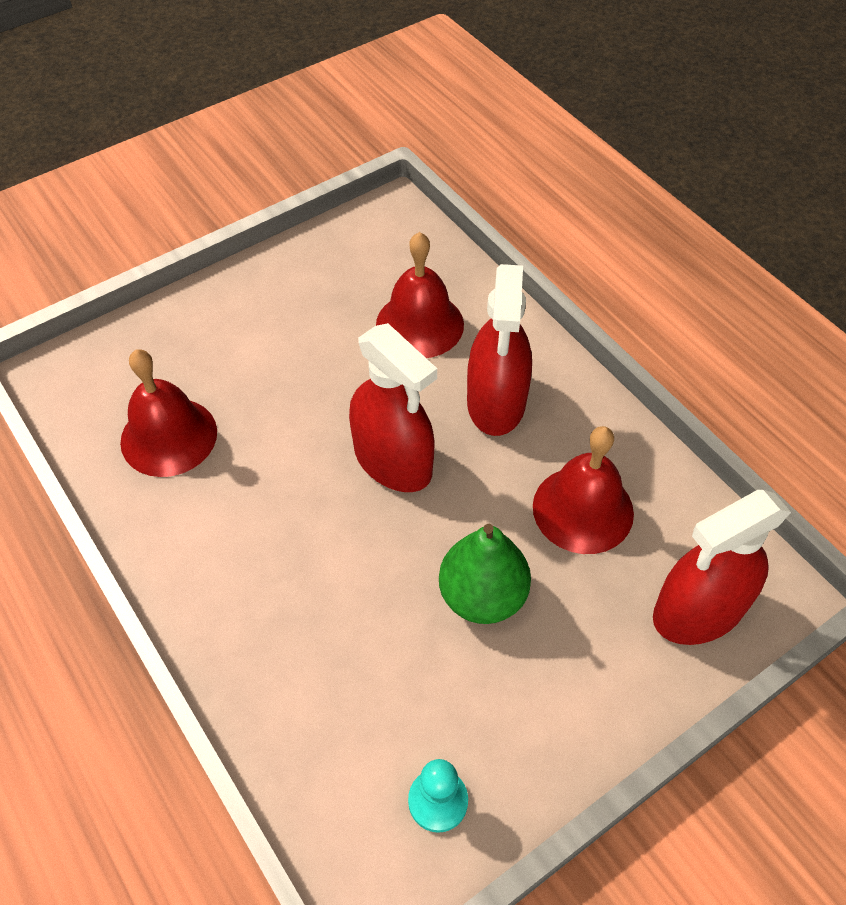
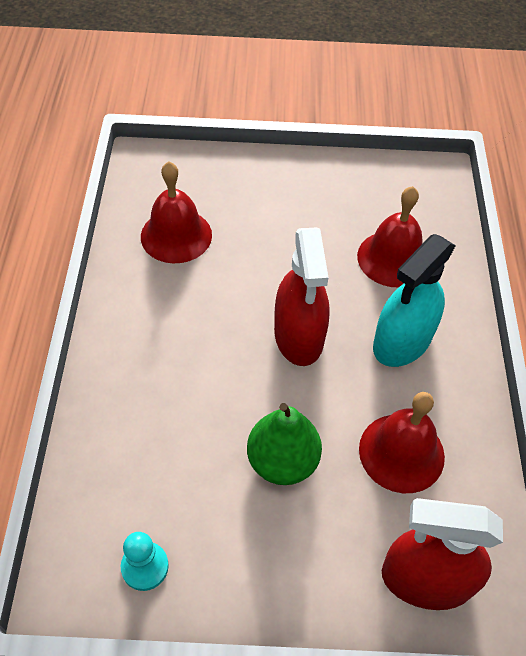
camera: 35 degrees right, 0 degrees up
red spray bottle [467,264,532,436] -> turquoise spray bottle [373,234,456,367]

